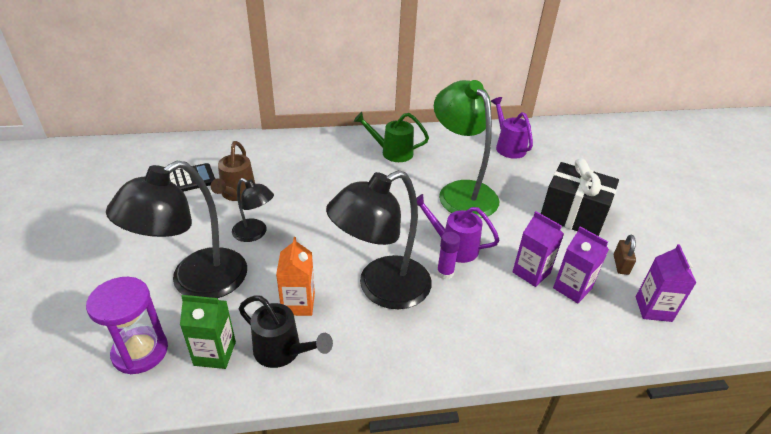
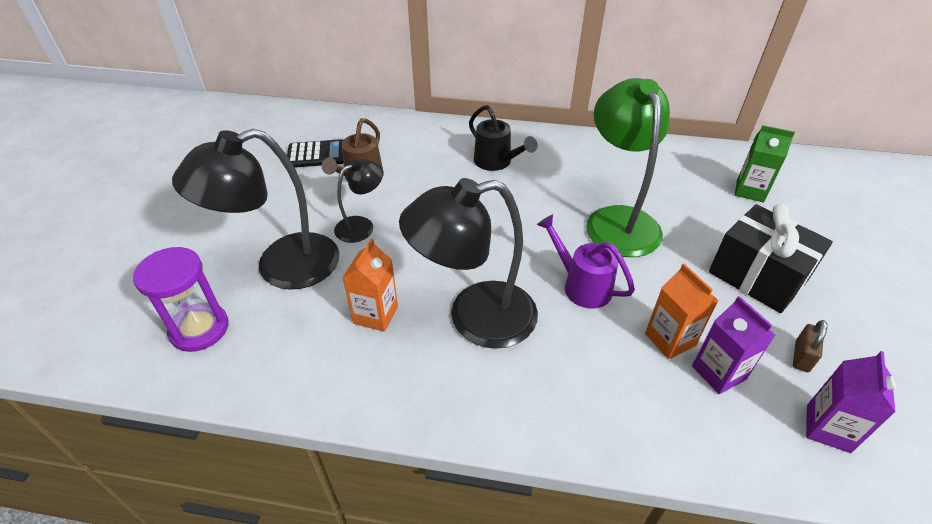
camera: 20 degrees right, 5 degrees up
green carton [180,295,236,369] -> green carton moved to [735,125,795,202]
black lamp [232,178,274,242] -> black lamp turned 90 degrees counterclockwise [334,159,383,243]
black watering can [239,296,333,368] -> black watering can moved to [469,105,537,171]
green watering can [354,112,429,162] -> none
purple glue stick [437,232,460,280] -> none
purple watering can [491,97,533,159] -> none
purple carton [513,211,564,287] -> orange carton [645,264,718,359]

